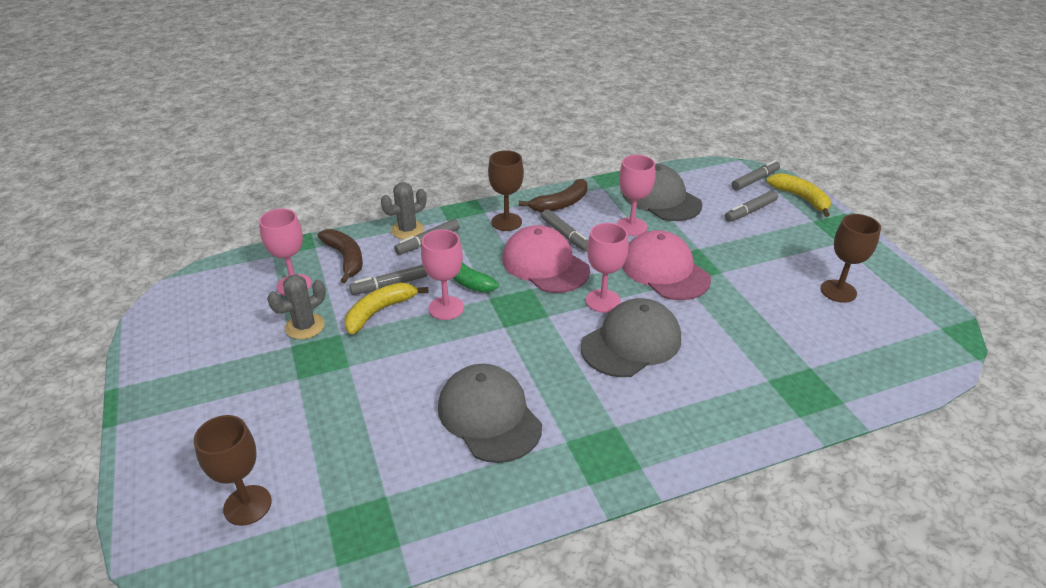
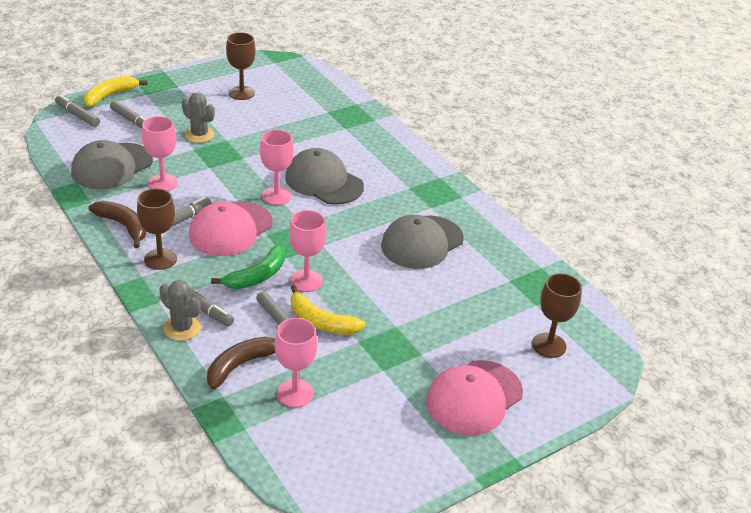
camera: 105 degrees left, 0 degrees up
grey cactus [267,274,326,339] -> grey cactus moved to [182,92,215,143]
pink cap [622,230,711,300] -> pink cap moved to [426,360,523,436]

